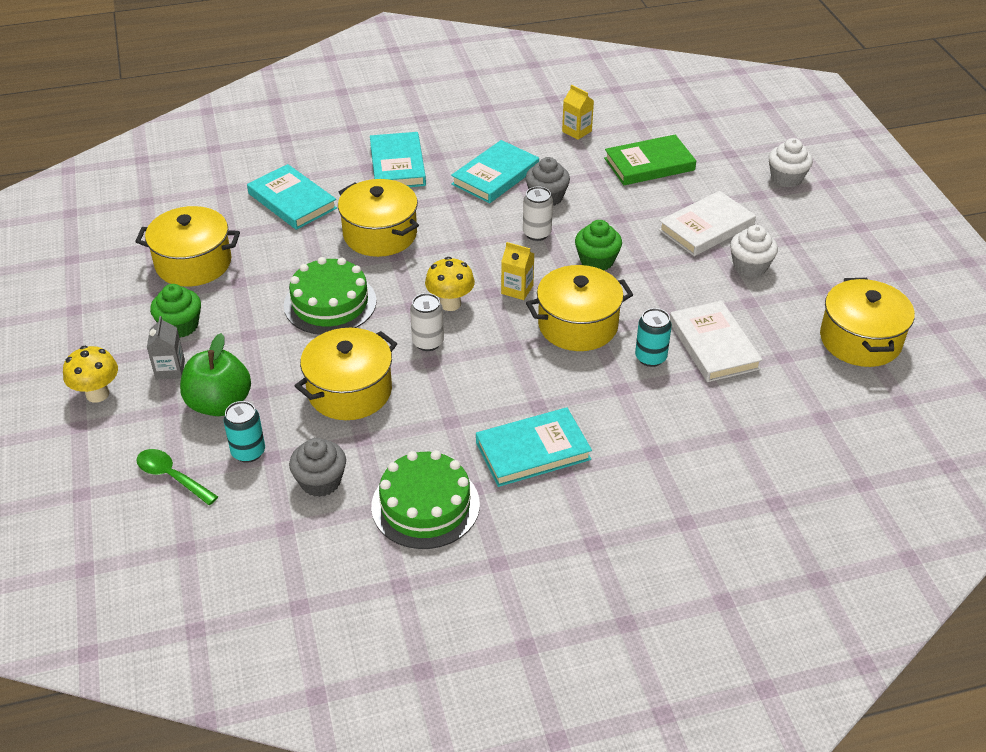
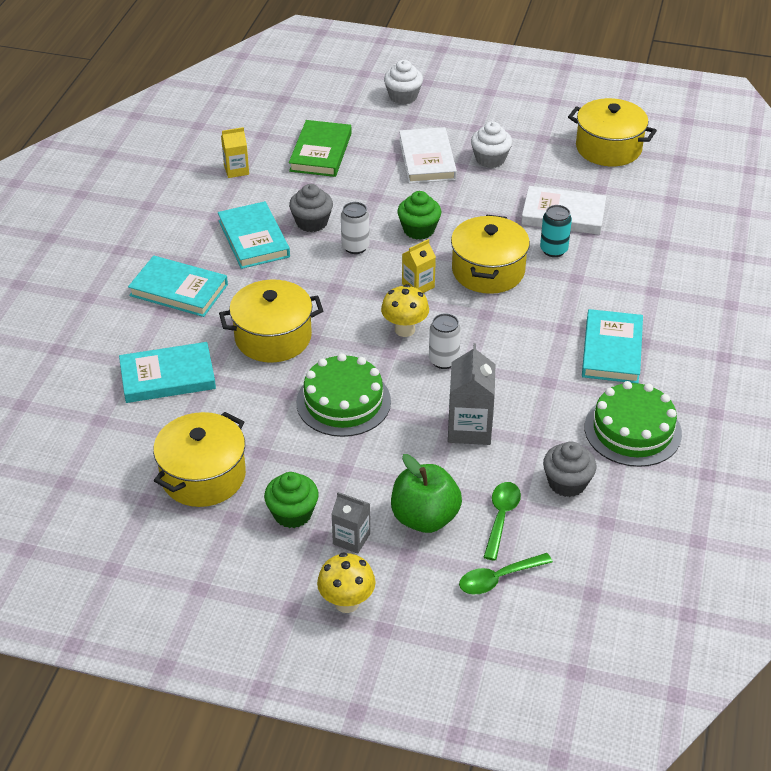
camera: 60 degrees left, 0 degrees up
turquoise can [223,401,265,463] -> green spoon [483,482,521,561]
yellow pot [295,328,397,420] -> grey carton [448,343,495,445]

